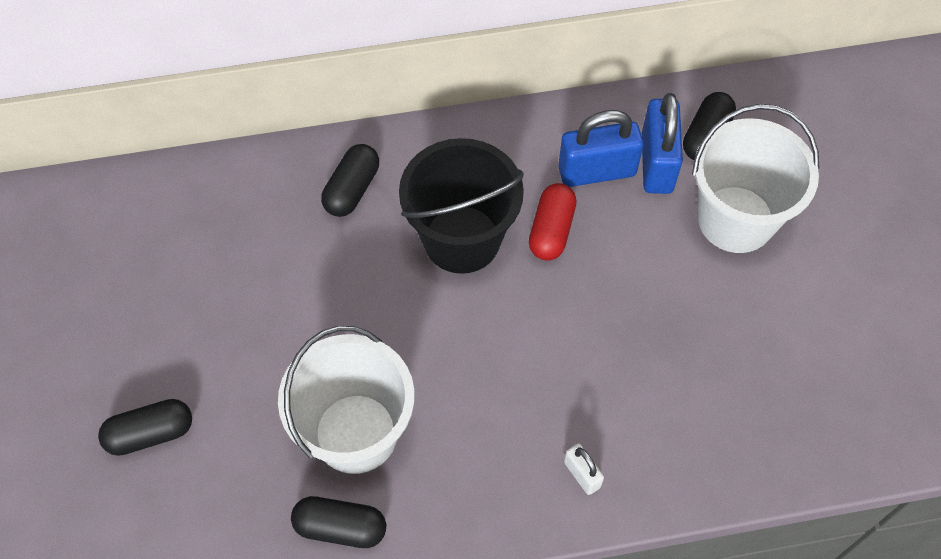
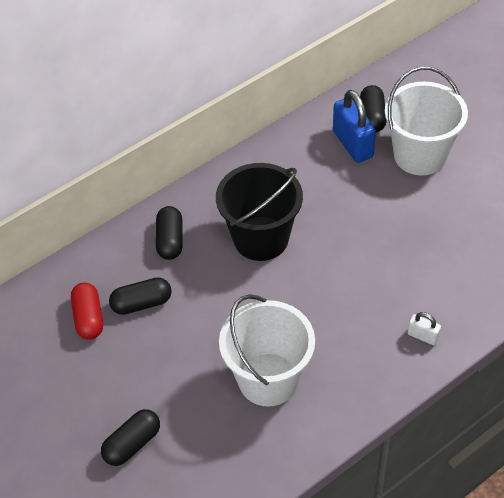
camera: 25 degrees left, 10 degrees down
black capsule [291,496,386,548] -> black capsule moved to [109,277,172,315]
red capsule [529,183,576,261] -> red capsule moved to [71,282,103,340]
blue padlock [558,110,644,187] -> none

